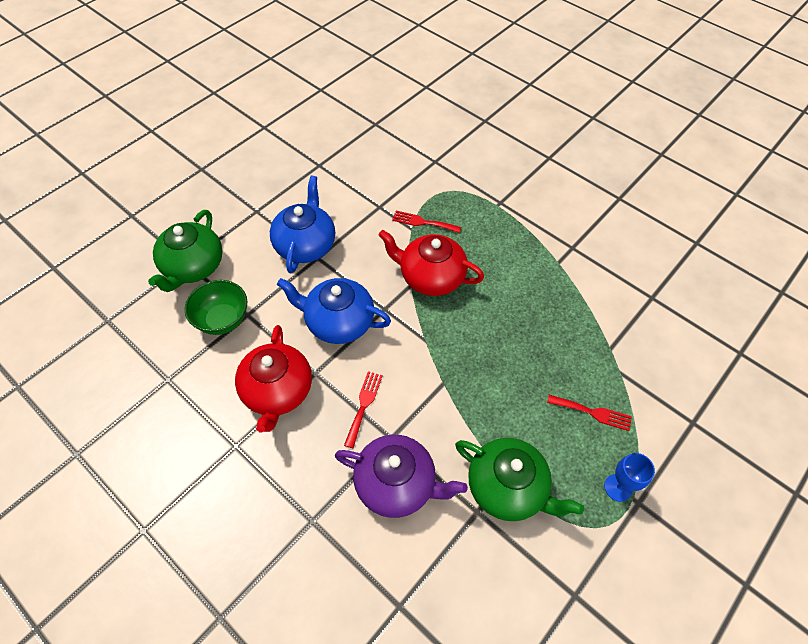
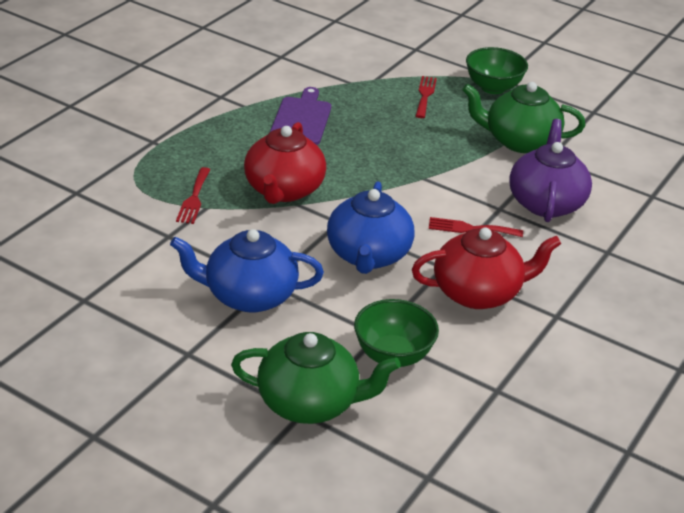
camera: 100 degrees left, 20 degrees down
green teapot [455,438,584,521] -> green teapot turned 105 degrees counterclockwise [462,82,585,153]
blue goblet [604,453,655,502] -> green bowl [466,47,528,94]
none -> purple cutting board [269,87,331,145]

